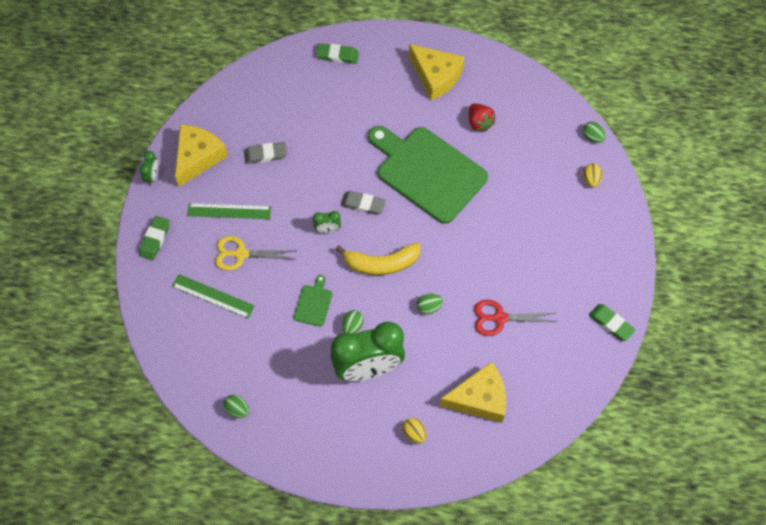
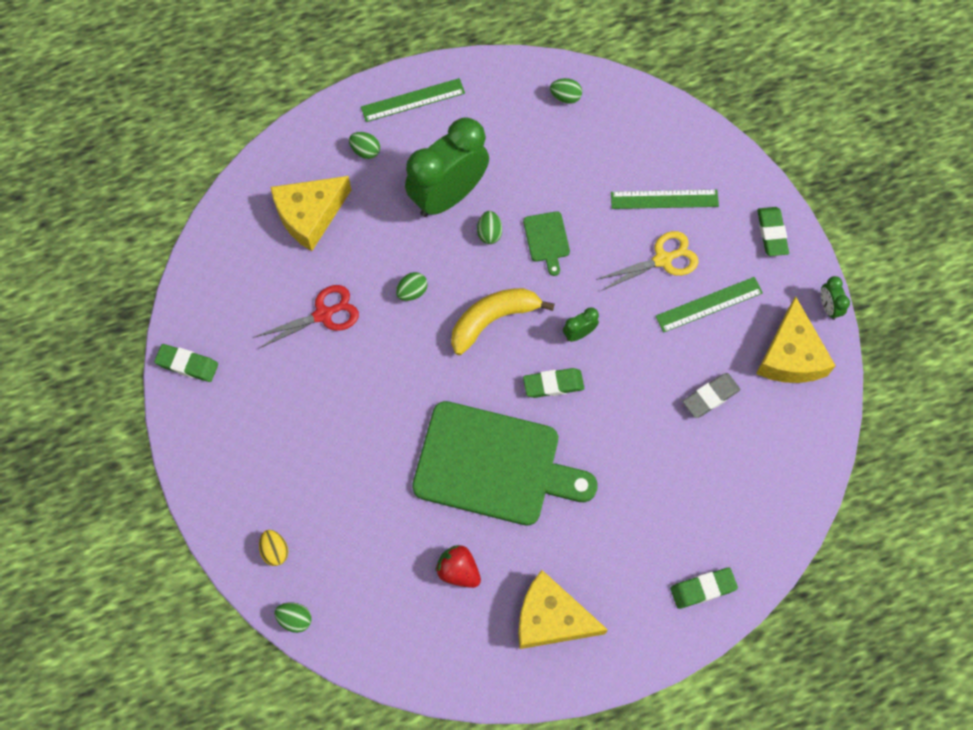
camera: 155 degrees right, 5 degrees up
grey eraser [341,191,386,215] -> green eraser [523,368,584,398]
yellow egg [403,418,427,444] -> green egg [349,132,380,159]
none -> green ruler [361,78,465,122]

